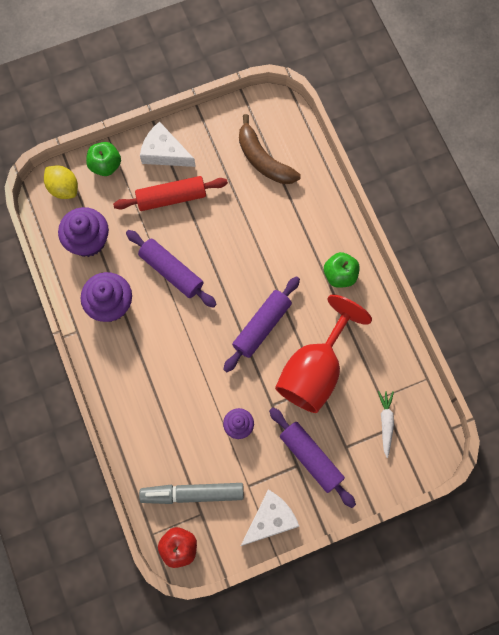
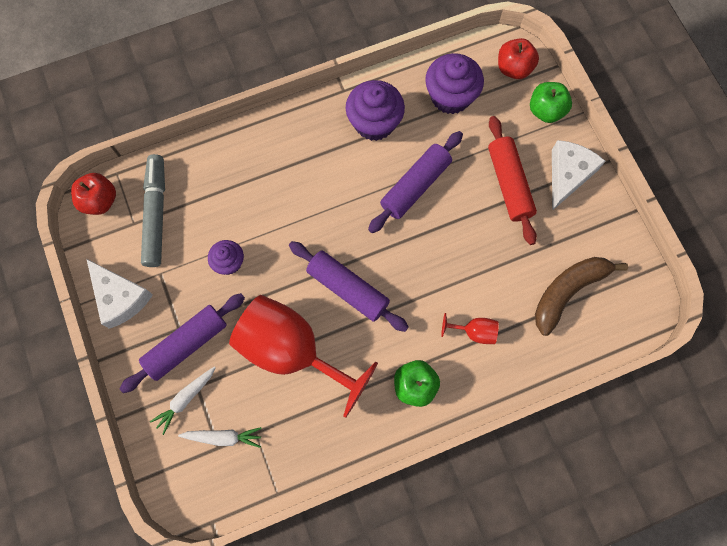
camera: 90 degrees right, 0 degrees up
yellow lemon [44,165,78,199] -> red apple [498,38,539,79]
none -> white carrot [150,366,216,435]
none -> red goblet [441,313,499,344]

